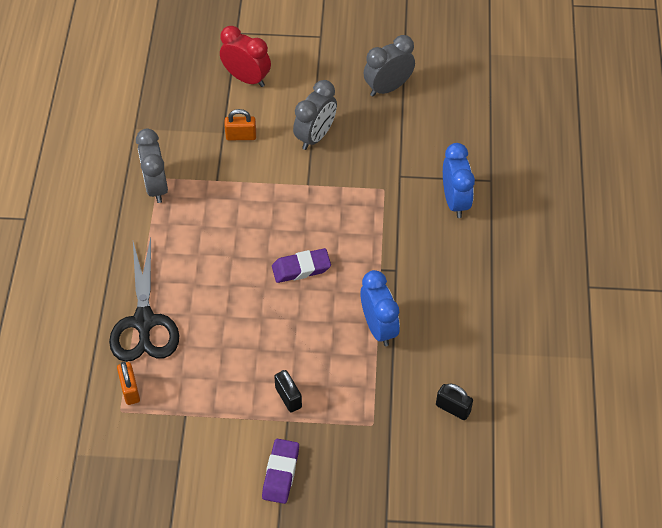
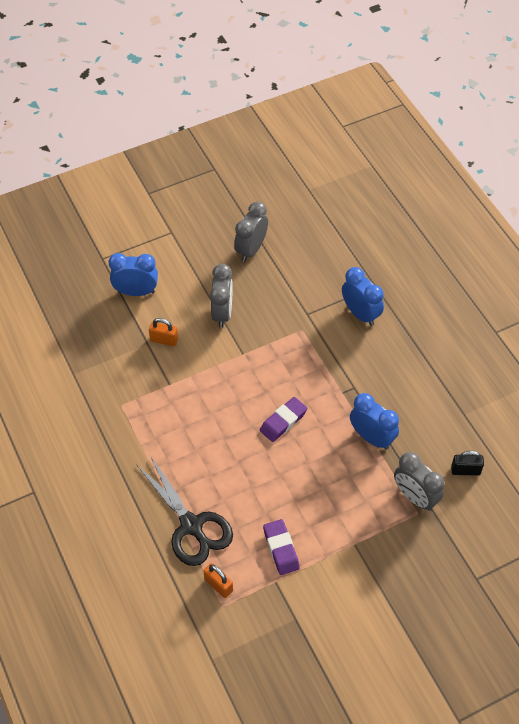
camera: 30 degrees left, 0 degrees up
grey clock [136,129,168,203] -> grey clock moved to [394,452,444,511]
red clock [220,26,271,87] -> blue clock [108,253,158,296]
orange padlock [224,109,256,140] -> orange padlock turned 45 degrees clockwise [149,318,178,346]
purple eraser [262,439,299,504] -> purple eraser moved to [263,519,300,575]
black padlock [274,370,302,413] -> none

